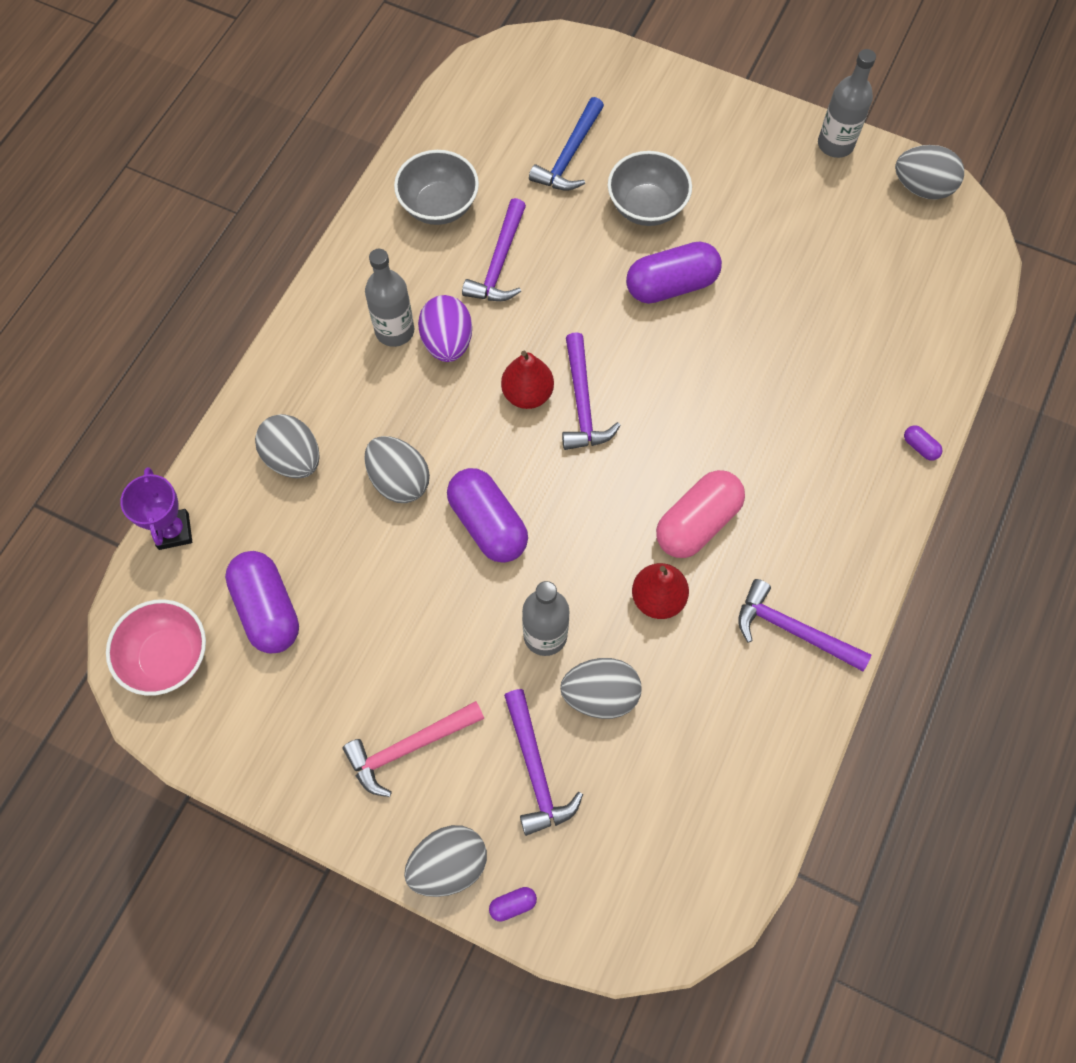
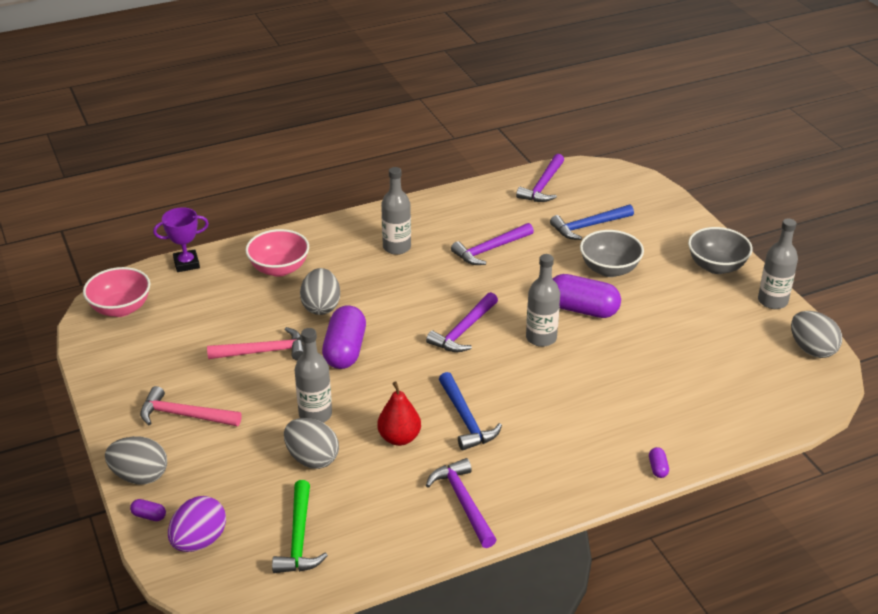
camera: 40 degrees right, 30 degrees down
purple trophy [120,467,192,550] -> purple trophy turned 45 degrees clockwise [153,207,209,272]
purple capsule [225,551,299,653] -> none
grey egg [255,414,319,478] -> pink bowl [245,229,309,277]
grey bowl [394,150,479,225] -> grey bowl moved to [688,227,753,274]
purple egg [418,295,472,362] -> purple egg moved to [168,496,226,552]
red pear [501,351,554,409] -> none
purple hammer [504,689,583,836] -> purple hammer moved to [516,154,564,202]
pink capsule [656,470,745,558] -> blue hammer [439,372,502,450]
none -> pink hammer [207,327,303,360]
none -> green hammer [272,480,328,573]
none -> grey bottle [526,254,560,347]

